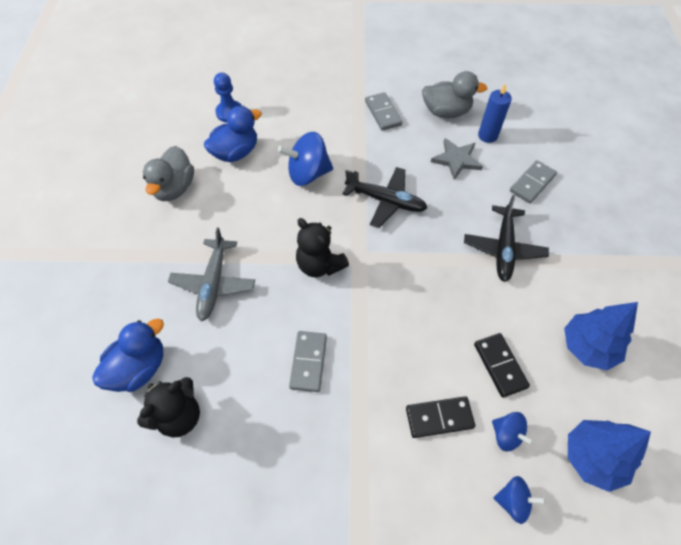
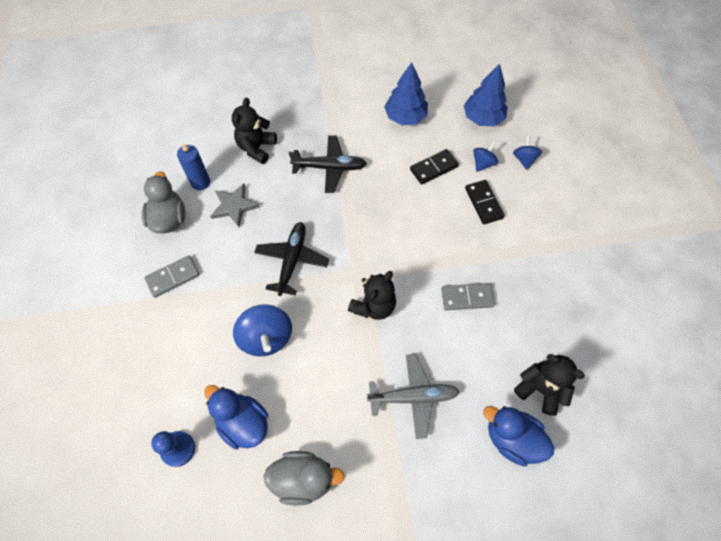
camera: 100 degrees left, 5 degrees up
grey domino [510,160,557,203] -> black teddy bear [232,98,277,164]

